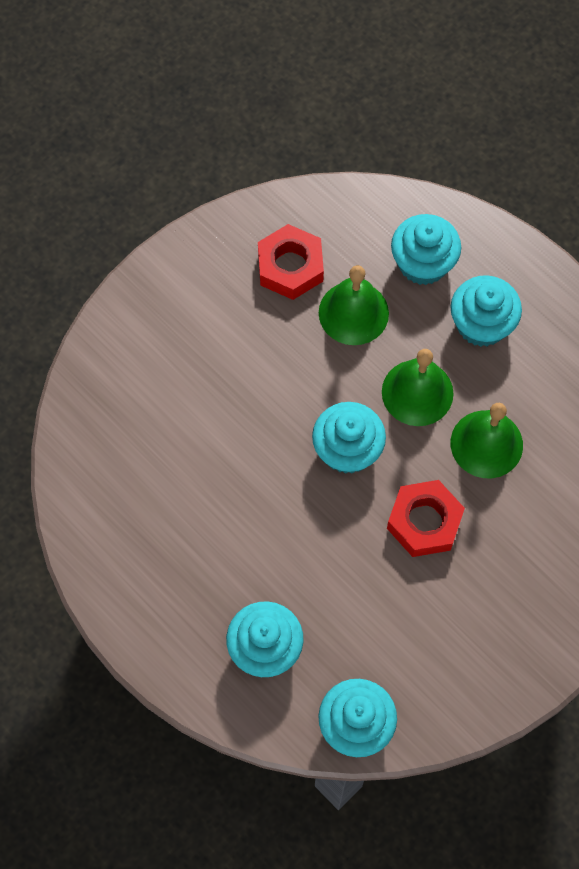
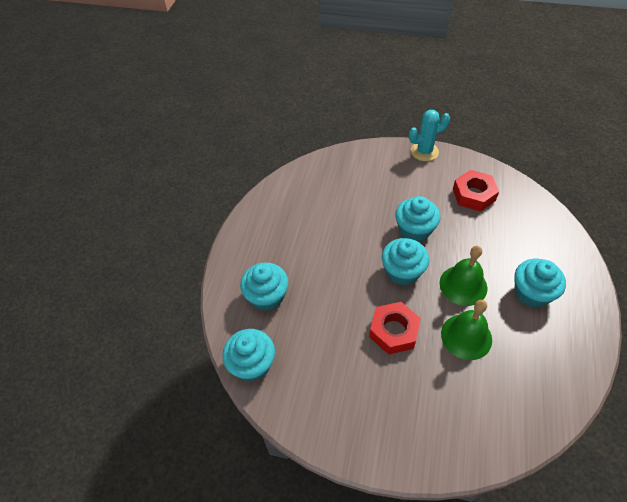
camera: 60 degrees right, 15 degrees down
green bell [319,265,389,345] -> none
turquoise cupcake [391,214,461,285] -> turquoise cupcake moved to [395,196,441,242]
none -> turquoise cactus [409,110,450,161]

